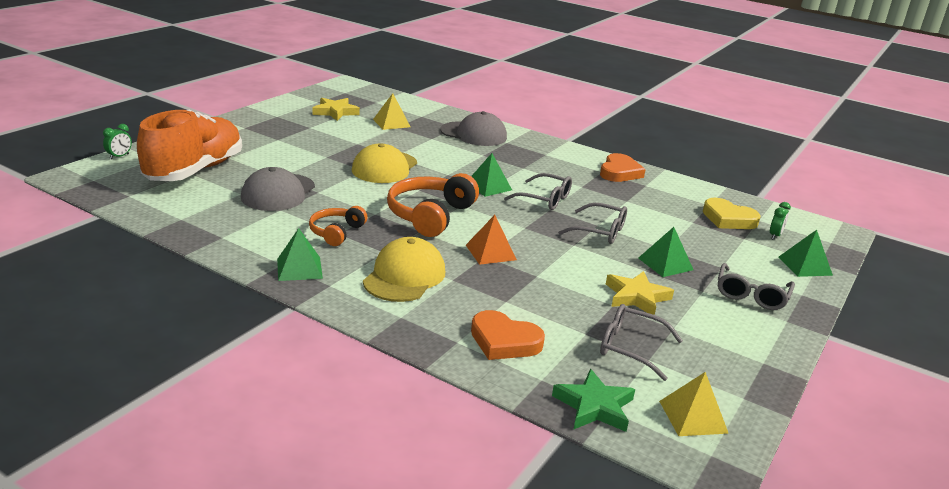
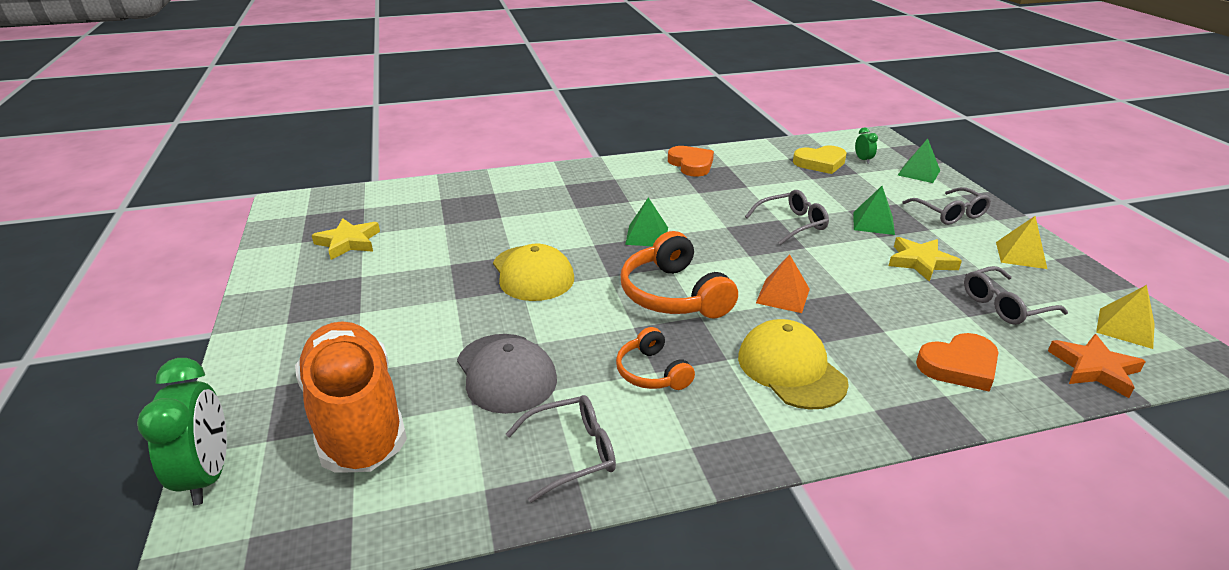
camera: 45 degrees left, 5 degrees up
green clock [103,124,132,160] -> green clock [137,358,227,506], size x2.10
green pyramid [277,228,323,281] -> none
yellow pyramid [373,93,410,130] -> yellow pyramid moved to [996,216,1047,269]
grey cap [440,111,507,146] -> none
grey glasses [504,173,572,210] -> grey glasses moved to [506,395,616,503]
green star [552,369,635,432] -> orange star [1048,334,1146,398]

